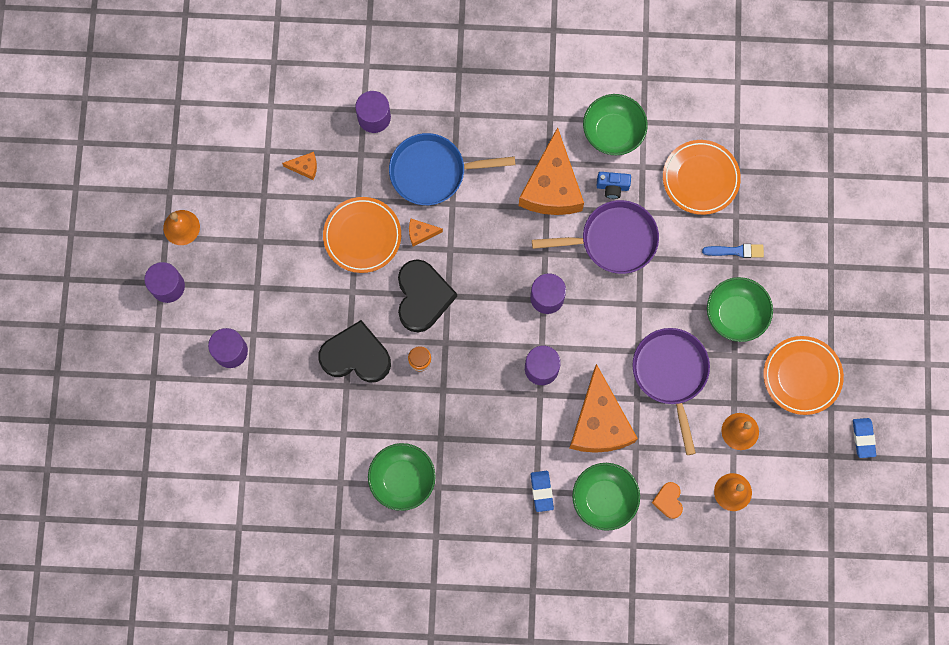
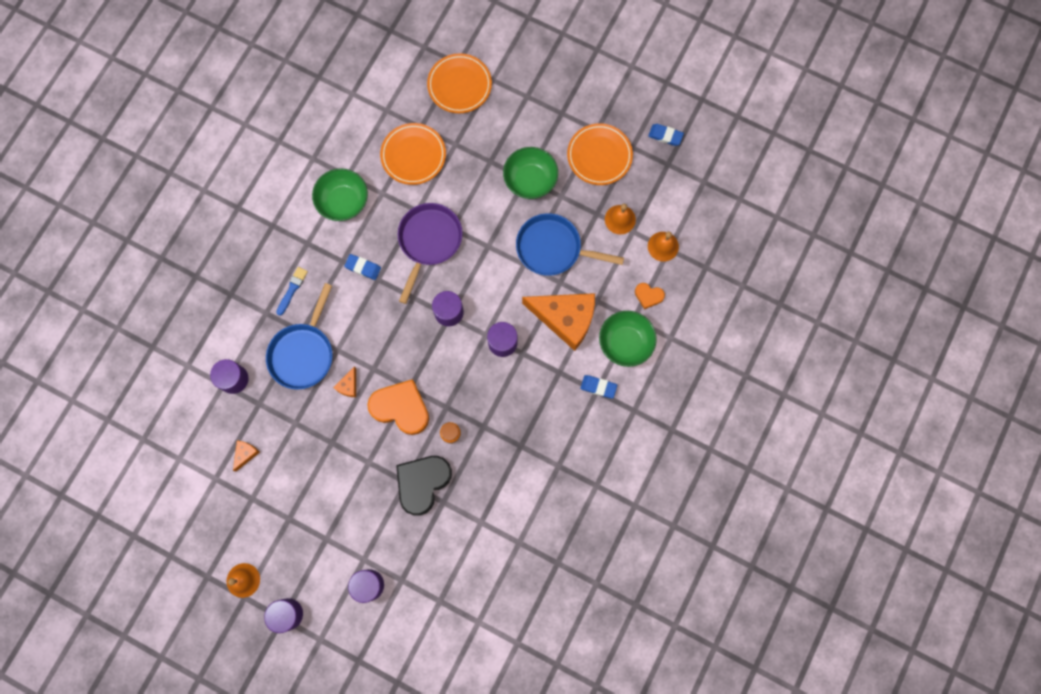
camera: 65 degrees left, 0 degrees up
orange plate [323,197,401,273] -> orange plate moved to [427,53,492,113]
green bowl [368,443,436,511] -> none
black heart [398,259,457,333] -> orange heart [367,379,429,435]
orange cheese [519,127,584,215] -> blue eraser [344,254,381,280]
blue camera [597,172,631,199] -> none
purple pan [632,328,710,455] -> blue pan [516,213,624,276]
blue brush [702,244,764,258] -> blue brush moved to [276,267,308,316]

